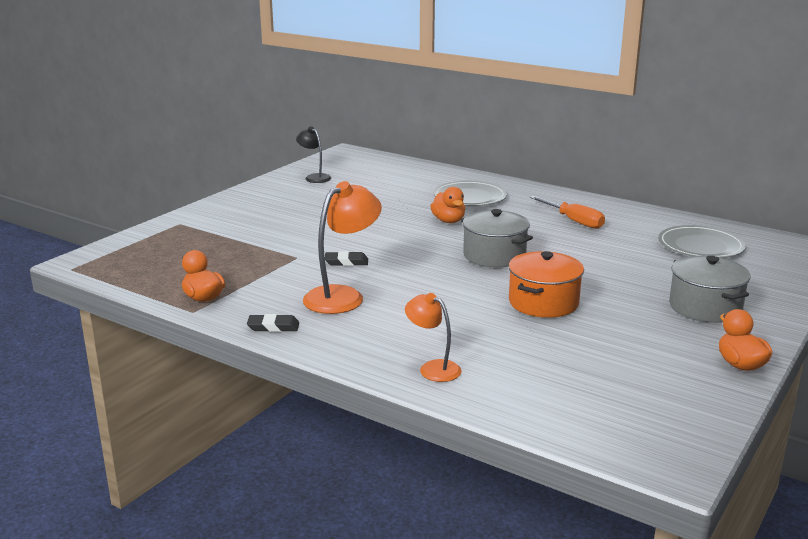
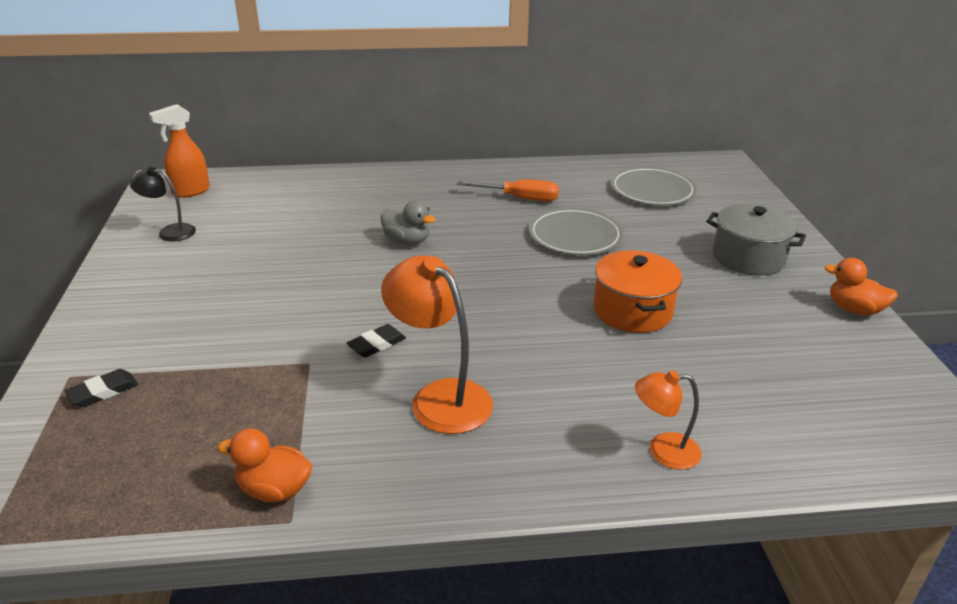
camera: 40 degrees left, 10 degrees up
black eraser [247,314,299,332] -> black eraser moved to [65,369,138,407]
orange lamp [303,181,382,314] -> orange lamp turned 45 degrees counterclockwise [381,255,493,434]
orange duck [430,187,465,223] -> grey duck [381,201,436,245]
grey plate [434,181,507,206] -> grey plate moved to [529,208,623,255]
grey pot [461,209,533,268] -> none
none -> orange spray bottle [149,104,210,198]

